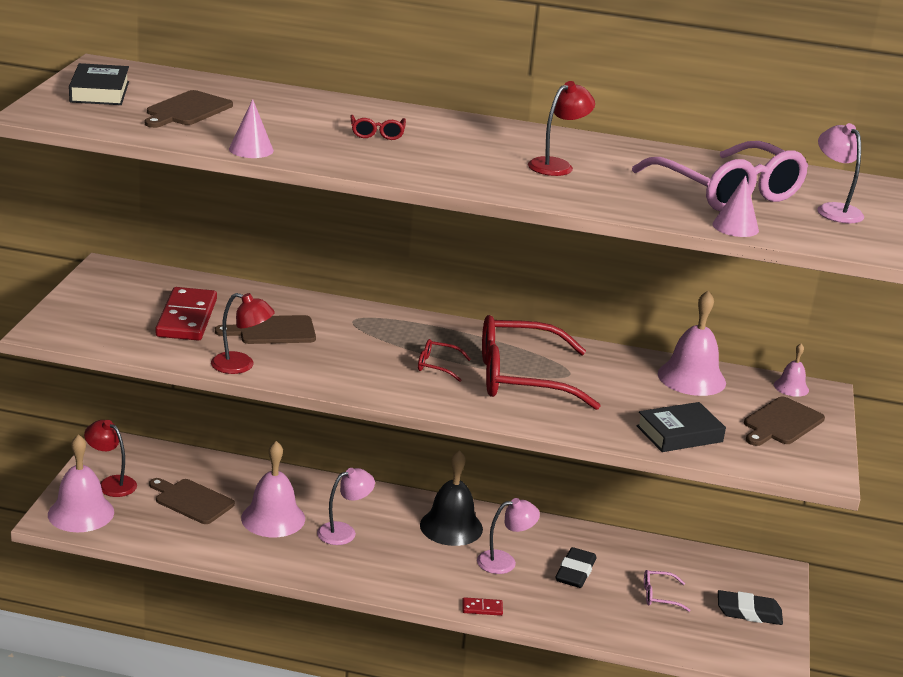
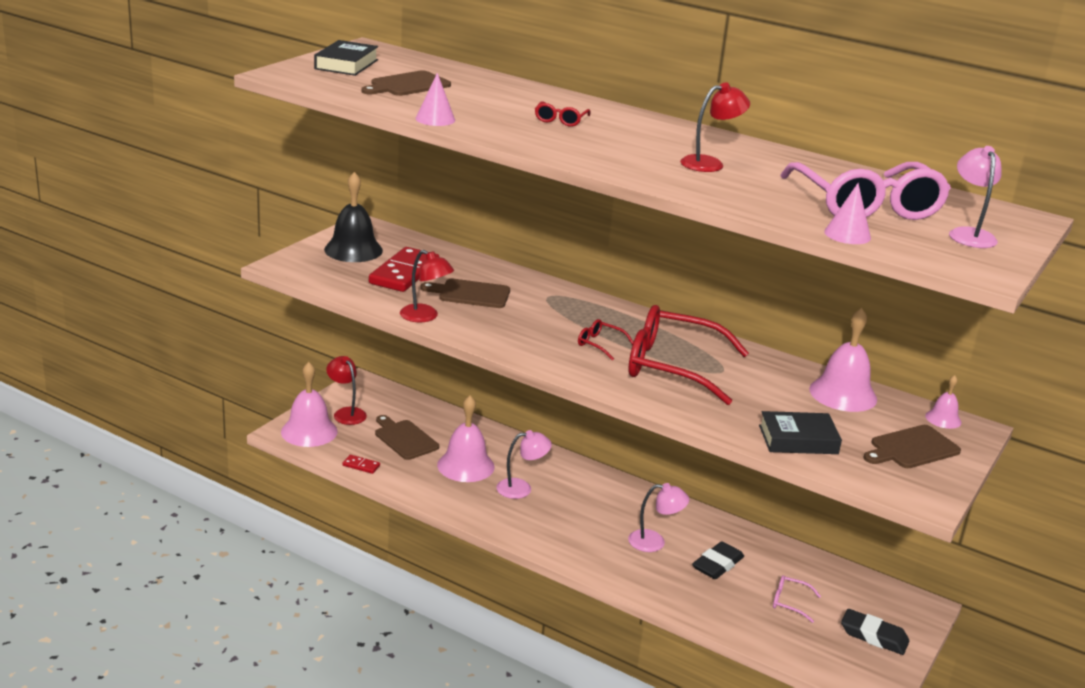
camera: 20 degrees right, 0 degrees up
black bell [420,450,483,546] -> black bell moved to [324,172,383,262]
red domino [462,597,503,616] -> red domino moved to [343,455,380,474]

